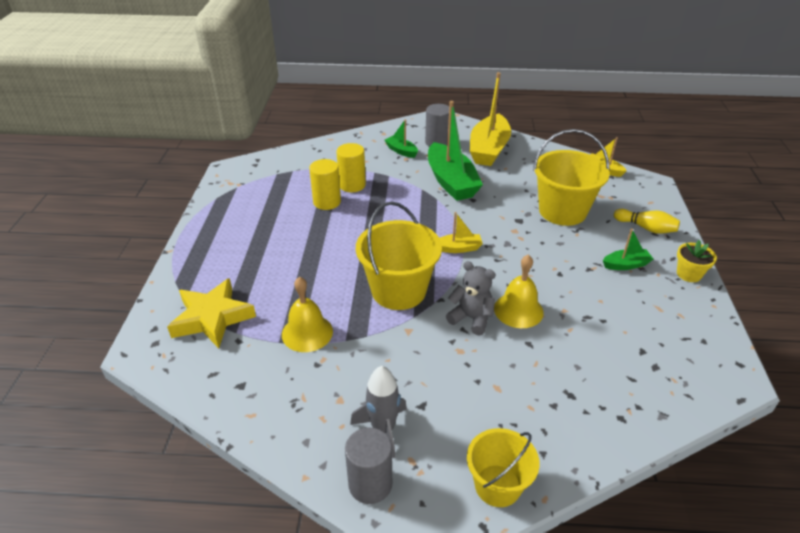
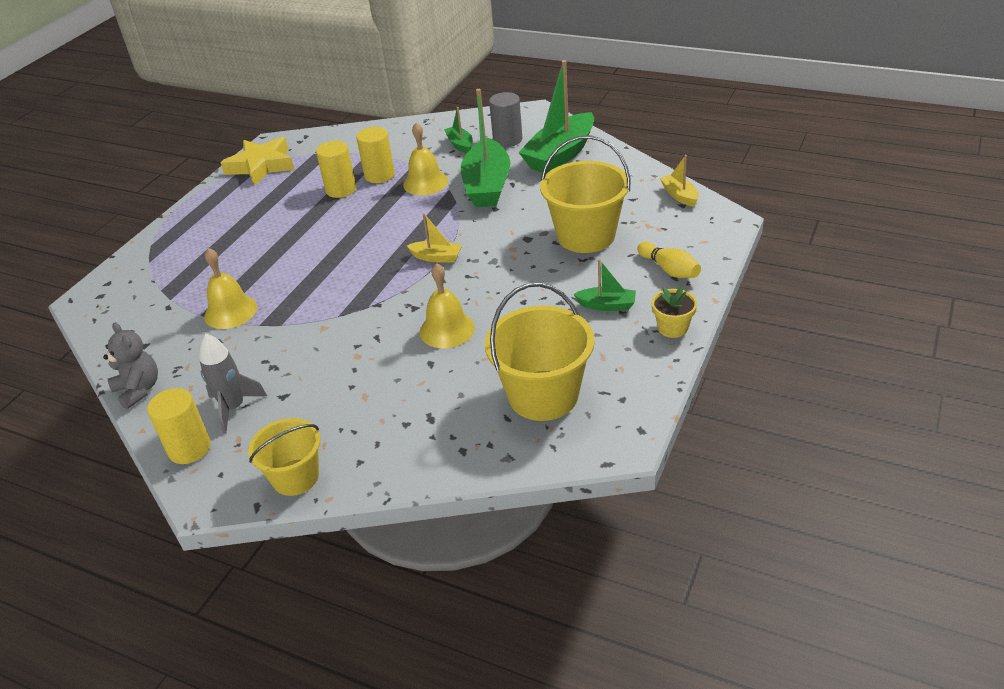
camera: 25 degrees right, 0 degrees up
yellow star [167,278,256,348] -> yellow star moved to [220,137,294,186]
grey cylinder [345,428,392,504] -> yellow cylinder [147,388,211,464]
yellow bucket [356,201,442,310] -> yellow bucket moved to [485,283,595,421]
grey teddy bear [446,261,496,336] -> grey teddy bear moved to [103,322,158,409]
yellow boat [470,72,511,166] -> green boat [518,60,594,174]
none -> yellow bell [403,122,448,195]

